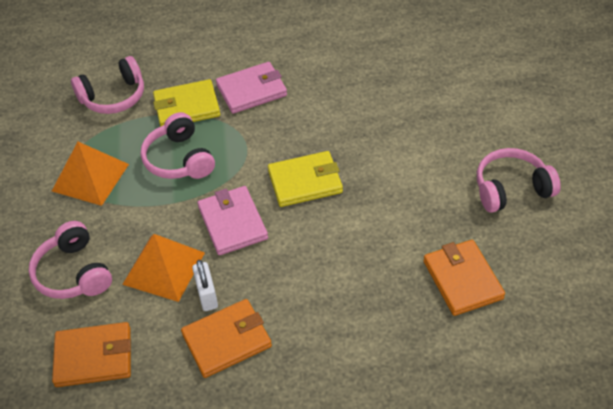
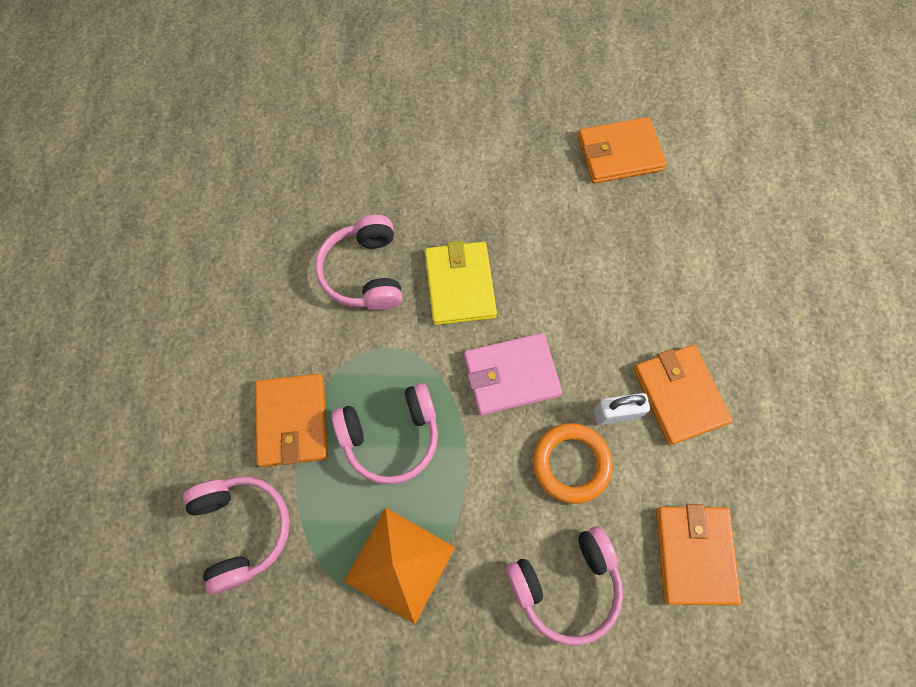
camera: 85 degrees left, 20 degrees up
orange pyramid [122,234,205,302] -> orange ring [533,423,613,504]
yellow wallet [153,79,220,127] -> orange wallet [255,374,328,467]
pink wallet [216,62,287,114] -> none
pink headphones [477,148,561,213] -> pink headphones moved to [315,215,403,310]

